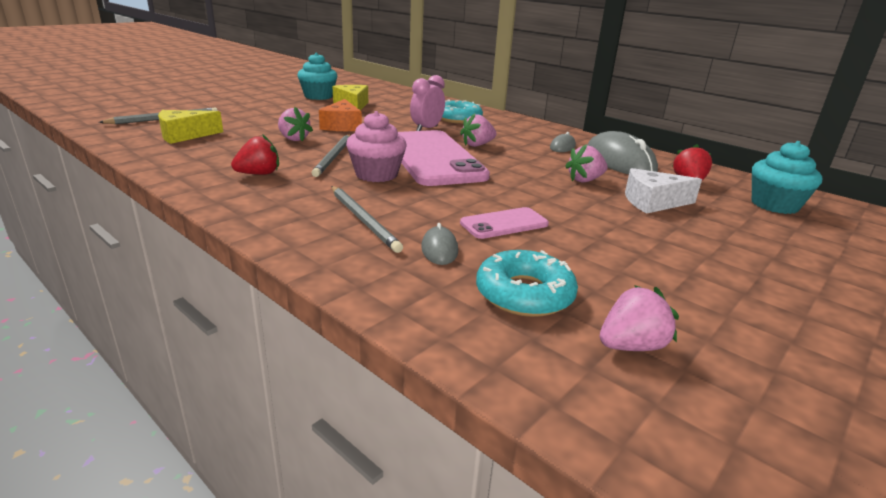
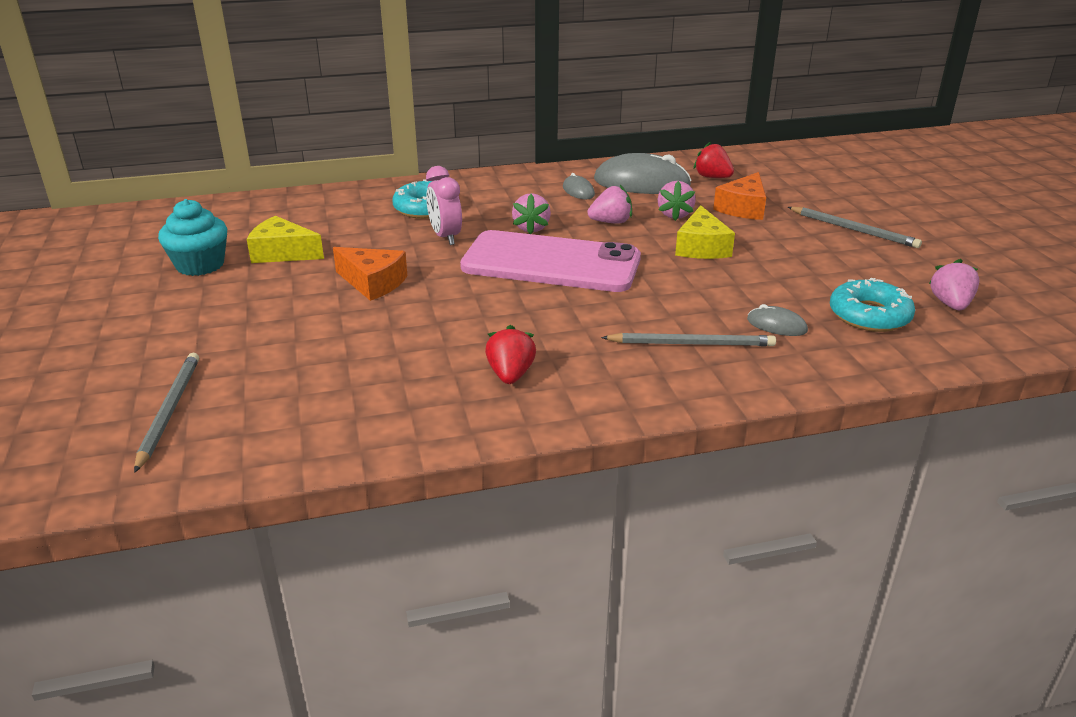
camera: 55 degrees left, 5 degrees up
yellow cheese [158,110,223,144] -> yellow cheese moved to [675,205,735,259]
pink strawberry [278,107,313,142] -> pink strawberry moved to [587,185,632,224]
grey pencil [312,134,351,177] -> grey pencil moved to [788,207,922,248]
pink cupcake [346,111,406,182] -> none
pink phone [460,207,549,239] -> none
white cheese [625,168,702,214] -> orange cheese [713,172,766,220]
turquoise cupcake [752,141,823,214] -> none

